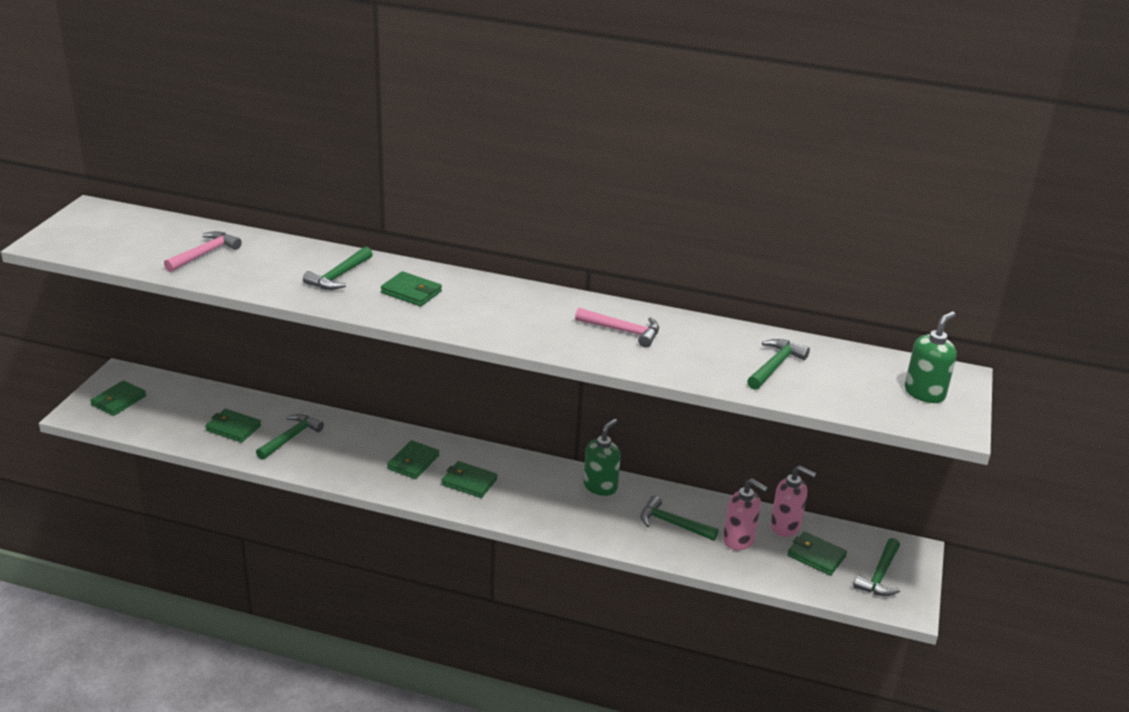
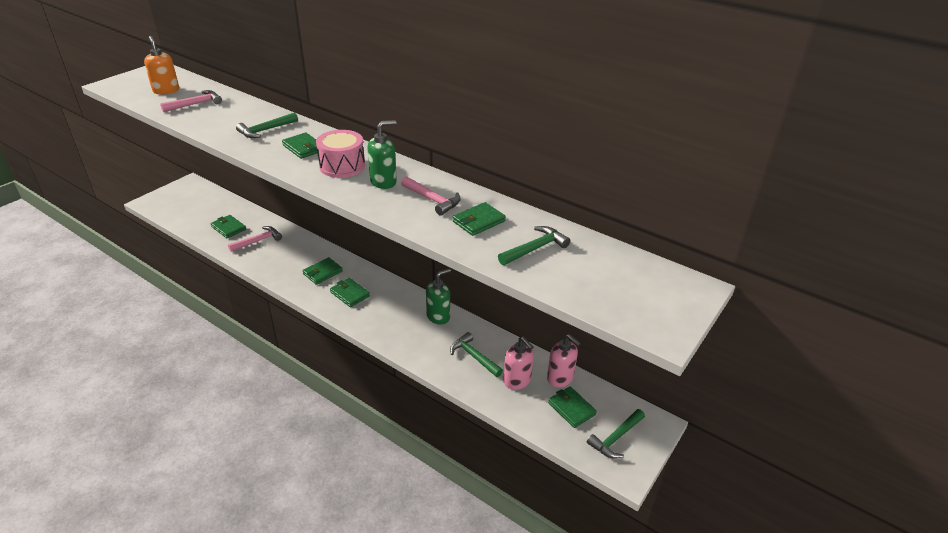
camera: 20 degrees right, 5 degrees up
green wallet [90,380,146,416] -> green wallet moved to [453,202,506,236]
green hammer [256,414,324,460] -> pink hammer [228,226,282,252]
green soap dispenser [904,311,957,403] -> green soap dispenser moved to [367,120,397,189]
none -> orange soap dispenser [144,36,179,94]
none -> pink drum [316,130,365,178]

